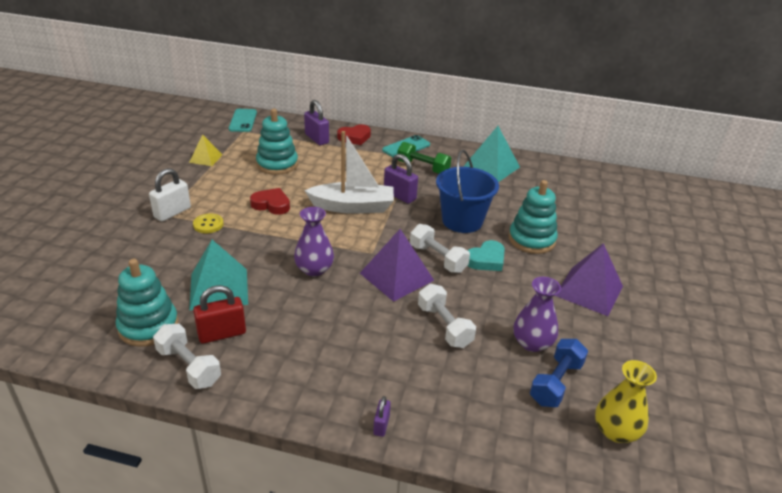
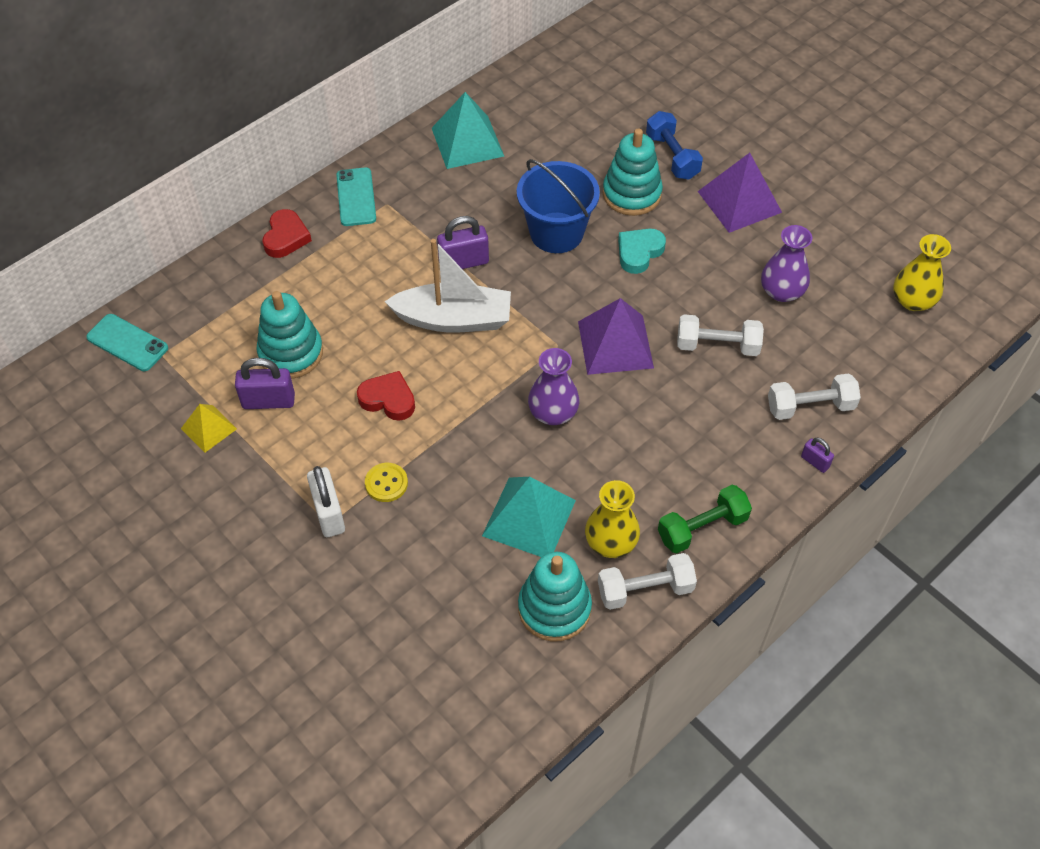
camera: 55 degrees left, 20 degrees up
red padlock [193,285,246,344] -> yellow vase [585,480,640,558]
red heart [250,188,290,215] -> red heart turned 60 degrees clockwise [357,371,415,421]
purple padlock [304,100,329,145] -> purple padlock moved to [235,358,295,409]
white boat [304,131,394,214] -> white boat turned 60 degrees clockwise [385,239,511,332]
green dumbbell [397,142,451,174] -> green dumbbell moved to [658,485,752,553]
white dumbbell [410,224,470,273] -> white dumbbell moved to [768,373,861,420]
turquoise heart [467,240,505,271] -> turquoise heart turned 135 degrees counterclockwise [618,229,666,274]
blue dumbbell [530,339,588,407] -> blue dumbbell moved to [646,111,703,180]

